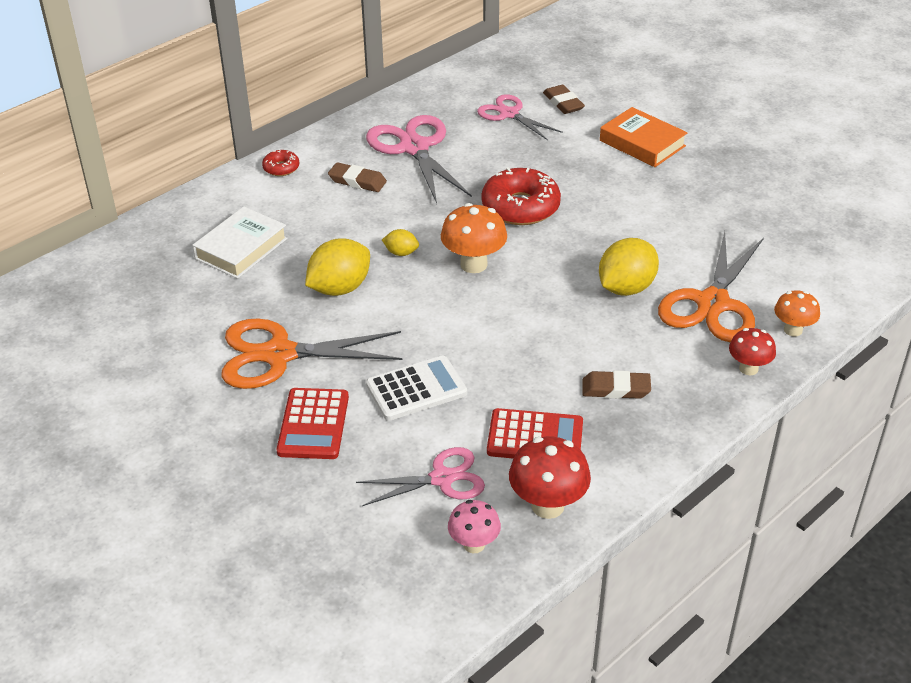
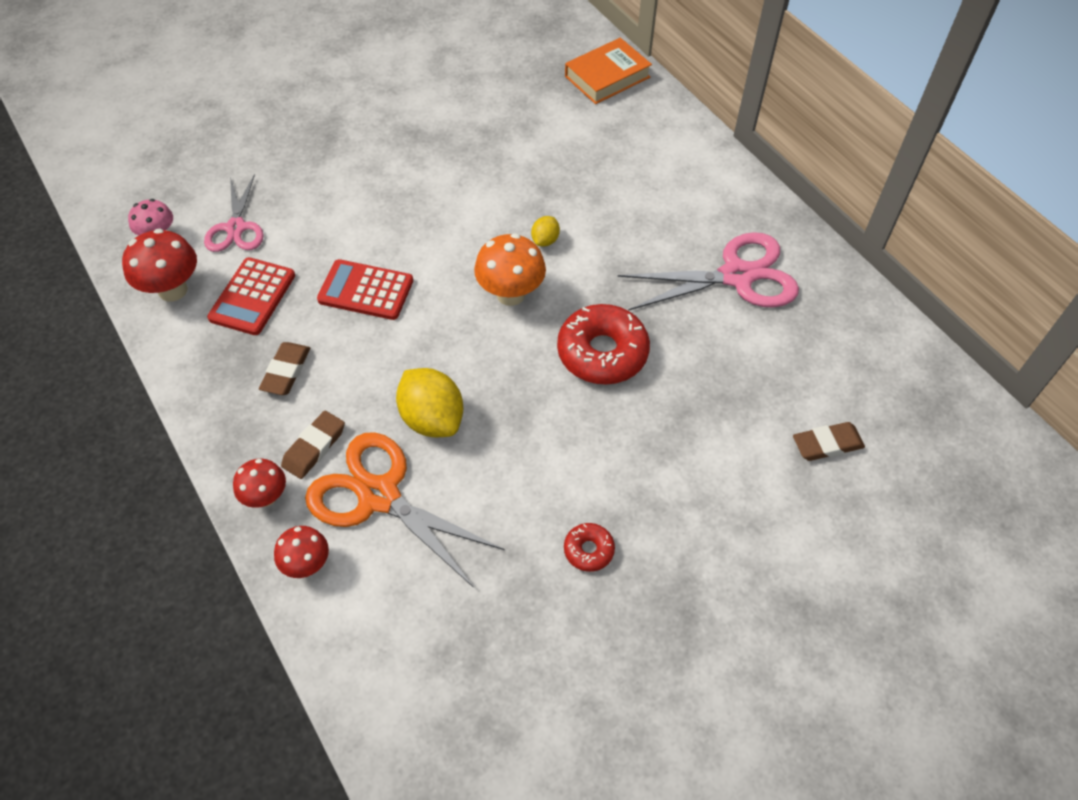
camera: 100 degrees right, 15 degrees up
white book [192,206,288,279] -> none
orange scissors [221,319,403,389] -> none
red donut [262,149,299,176] -> red donut moved to [564,523,615,572]
red calculator [277,388,349,459] -> red calculator moved to [317,259,413,320]
yellow lemon [305,238,370,296] -> none
brown eraser [328,162,387,192] -> brown eraser moved to [281,411,345,479]
white calculator [366,356,467,421] -> none
pink scissors [477,94,563,140] -> none
orange book [600,107,688,167] -> orange book moved to [565,38,652,104]
orange mushroom [774,290,820,336] -> red mushroom [274,526,329,578]

